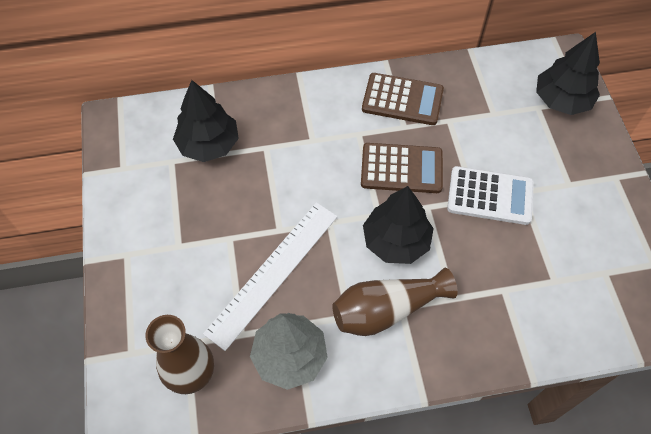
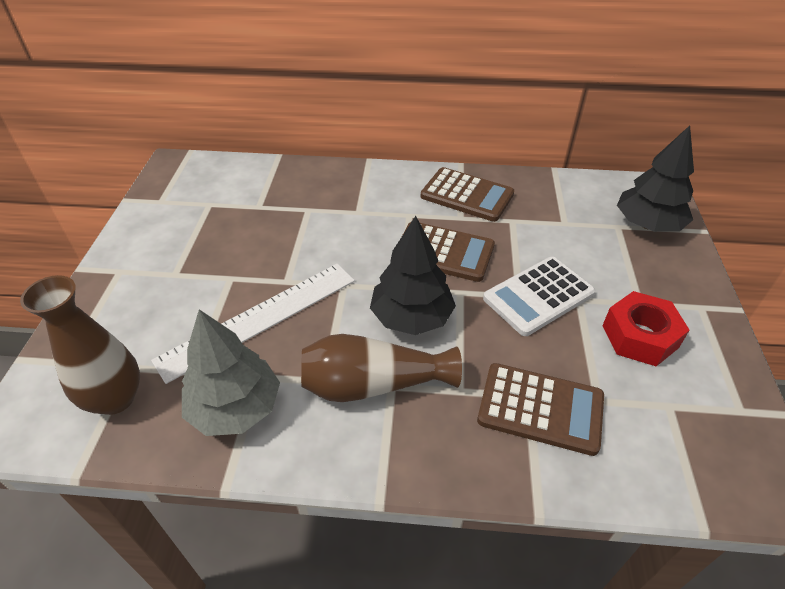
camera: 15 degrees right, 15 degrees down
black tree [173,80,239,162] -> none
white calculator [447,166,534,225] -> white calculator turned 120 degrees clockwise [483,257,595,336]
none -> brown calculator [477,363,604,456]
none -> red nut [602,291,690,366]

